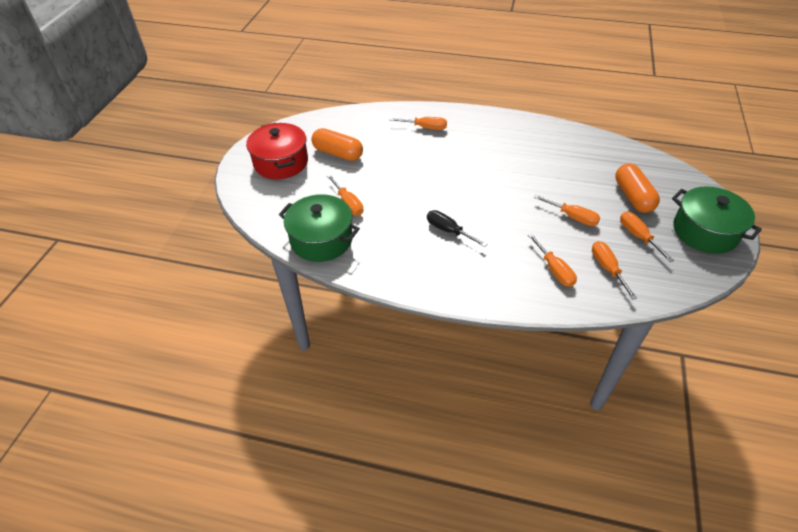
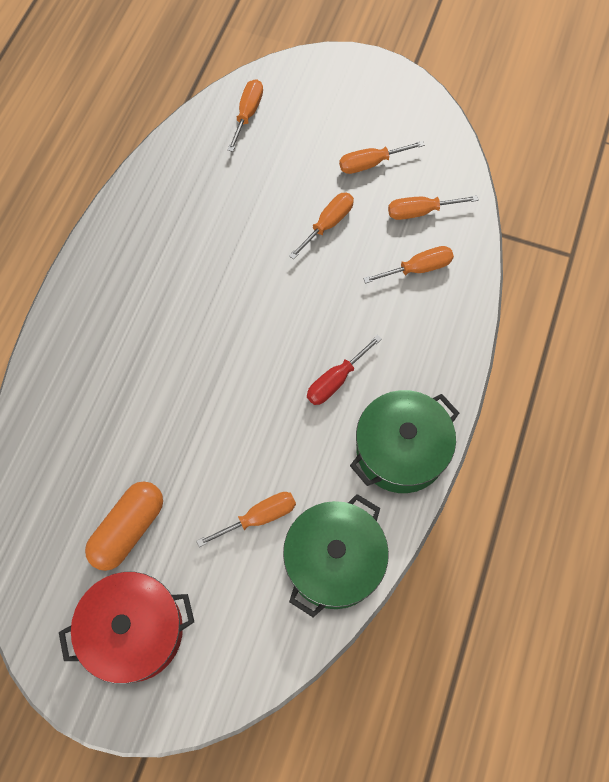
camera: 85 degrees left, 20 degrees up
orange screwdriver [390,117,447,130] -> orange screwdriver moved to [228,79,263,152]
black screwdriver [427,210,487,247] -> red screwdriver [307,335,382,405]
orange capsule [615,164,660,213] -> none
green pot [672,186,762,254] -> green pot moved to [350,390,459,493]

